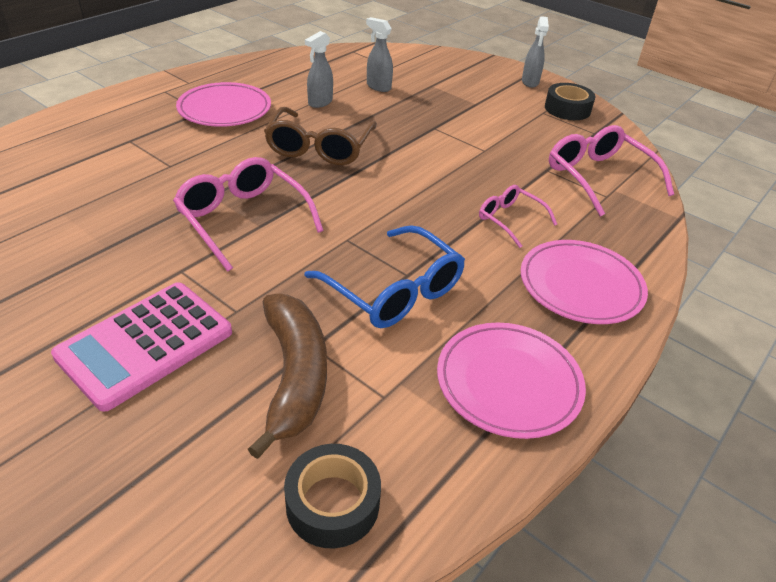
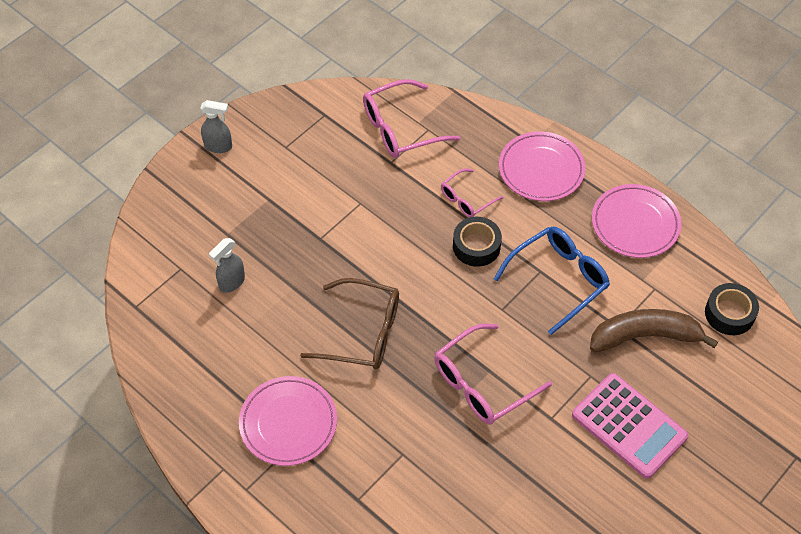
camera: 85 degrees left, 15 degrees up
grey spray bottle [305,31,333,108] -> none
black tape [545,83,595,120] -> black tape moved to [453,217,502,267]

